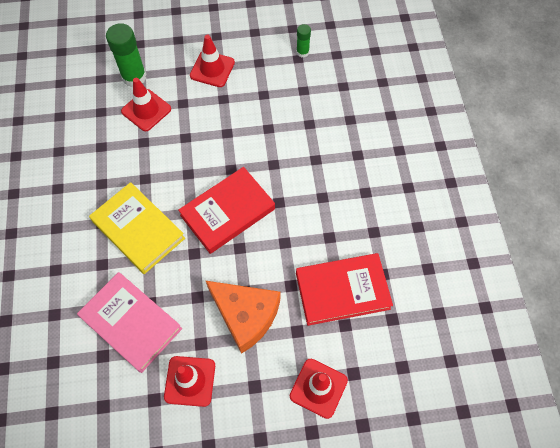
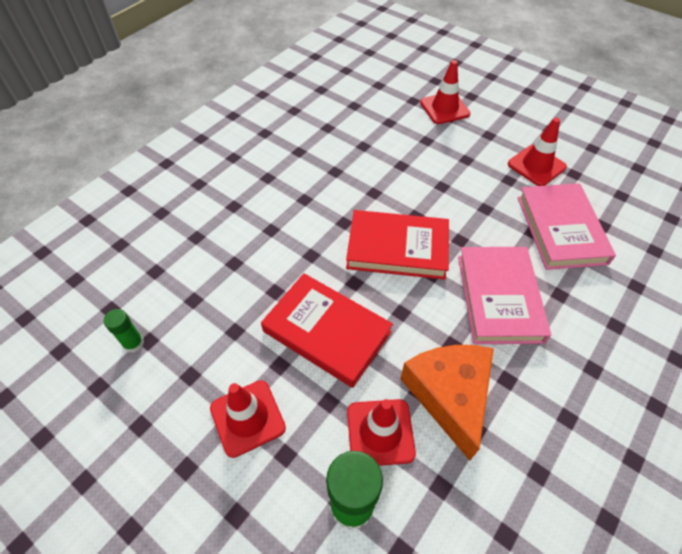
camera: 135 degrees left, 10 degrees down
yellow book [89,182,185,274] -> pink book [458,247,551,344]
orange cheese [206,281,280,354] -> orange cheese moved to [400,345,494,461]
red book [296,253,393,326] -> red book moved to [261,273,393,388]

